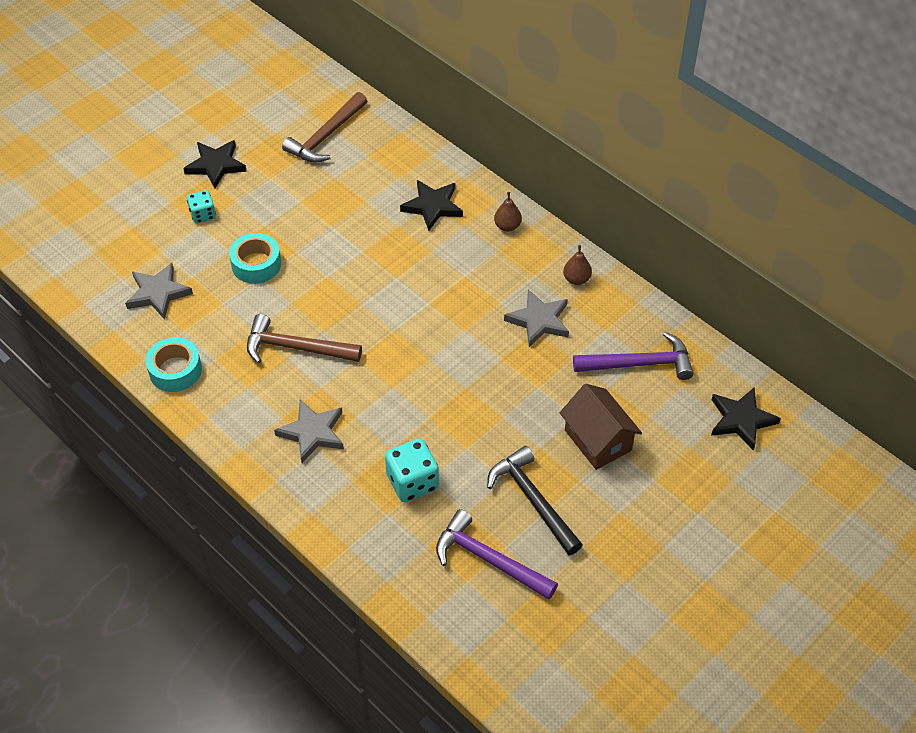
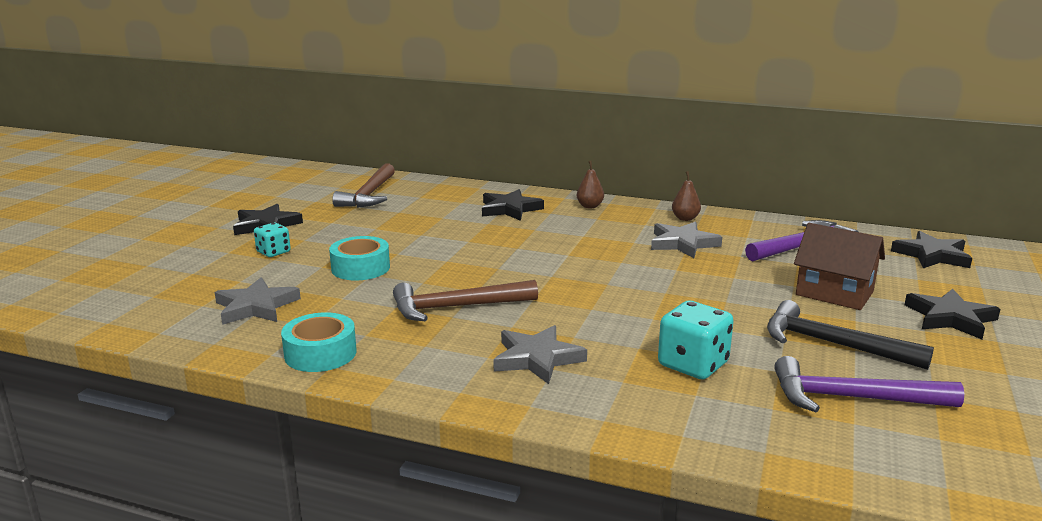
camera: 25 degrees left, 30 degrees down
none -> black star [905,289,1001,339]

